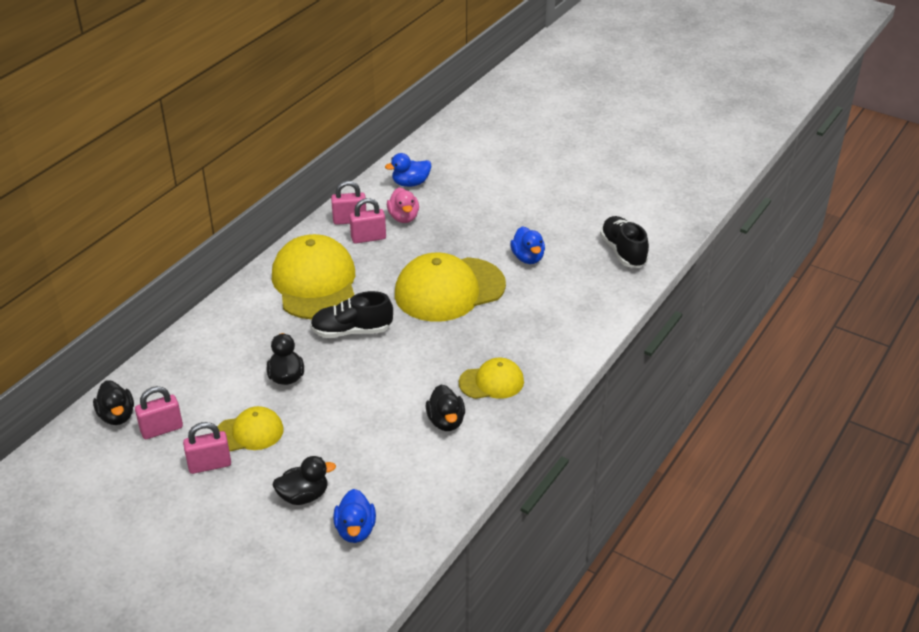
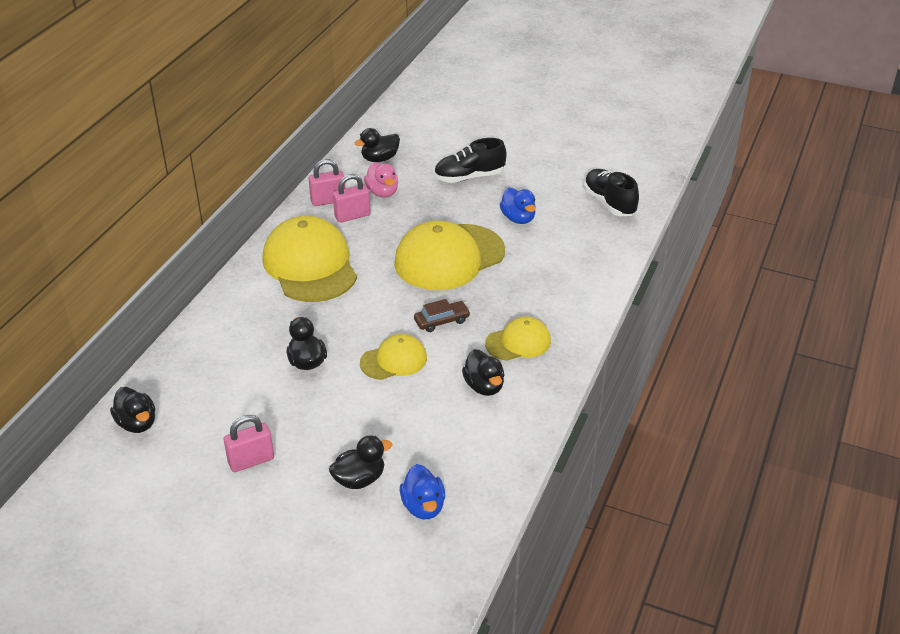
camera: 10 degrees left, 0 degrees up
pink padlock [135,386,183,439] -> none
yellow cap [217,406,284,452] -> yellow cap moved to [360,334,427,380]
black shoe [310,291,393,338] -> black shoe moved to [434,138,507,183]
blue duck [385,153,431,187] -> black duck [355,128,400,162]
none -> brown car [414,299,471,332]

